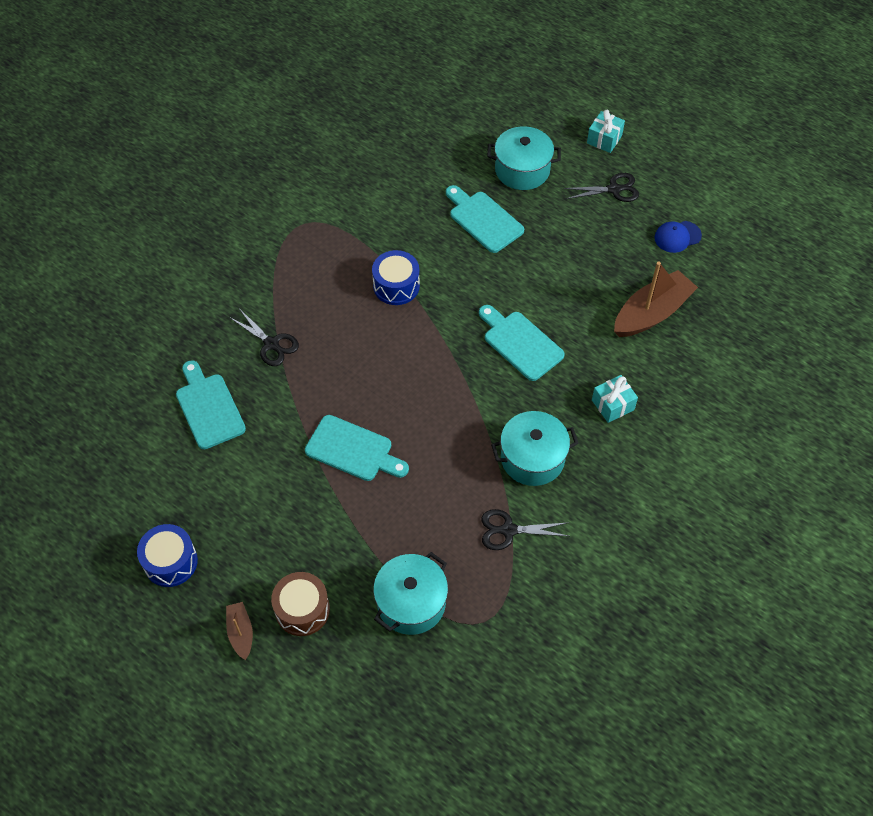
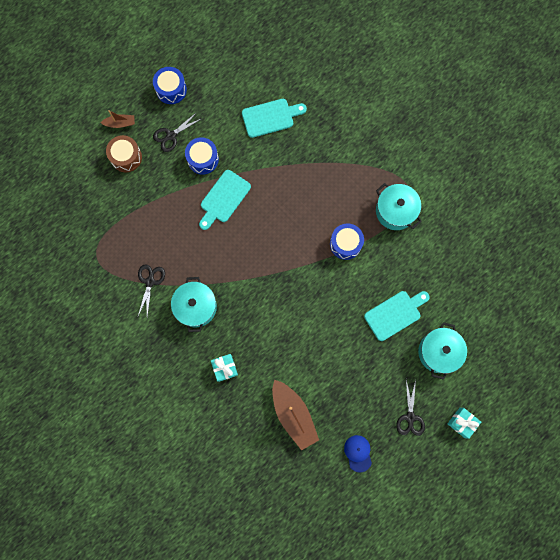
camera: 100 degrees right, 20 degrees up
black scissors [229,310,299,366] -> black scissors moved to [153,112,201,152]
turquoise pot [373,552,448,635] -> turquoise pot moved to [376,183,422,230]
turquoise cutting board [479,305,565,381] -> none
none -> blue drum [185,137,219,175]

